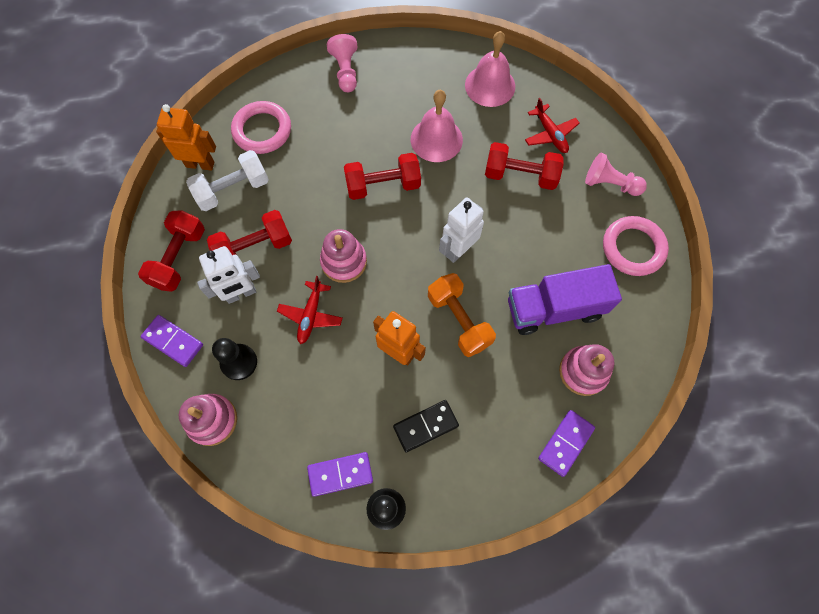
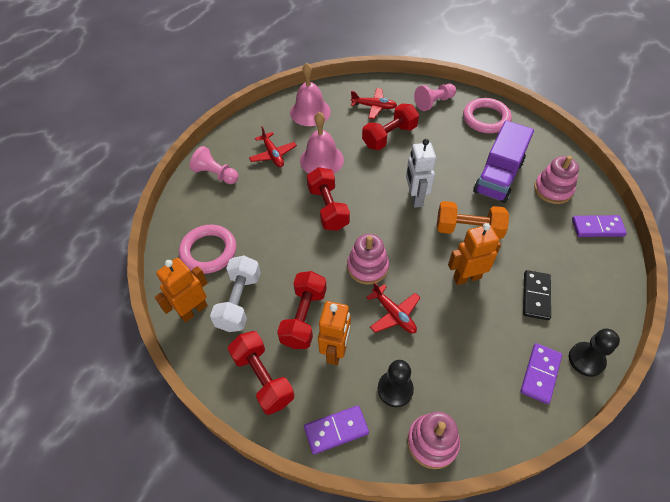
camera: 50 degrees left, 15 degrees down
white robot [197,246,260,304] -> orange robot [318,301,351,365]
red dumbbell [344,153,421,200] -> red dumbbell turned 45 degrees counterclockwise [307,167,350,231]
purple domino [538,410,595,477] -> purple domino turned 75 degrees counterclockwise [572,215,627,237]
none -> red plane [249,126,297,167]

